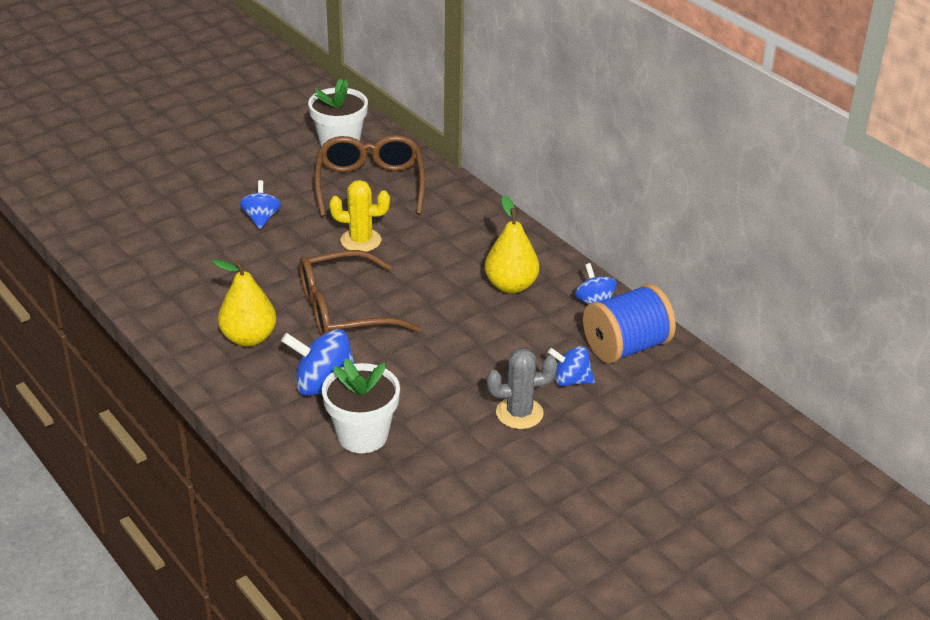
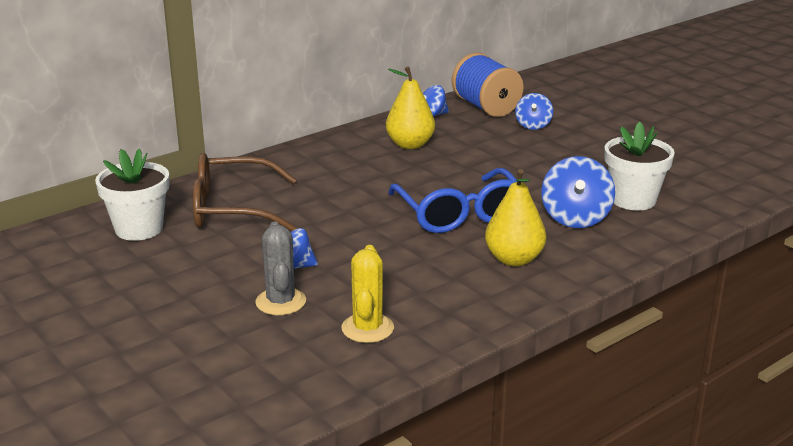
camera: 90 degrees left, 10 degrees down
brown glasses [299,250,421,336] -> blue glasses [388,168,517,233]
yellow cactus [329,180,390,252] -> yellow cactus moved to [342,245,394,343]
grey cactus [487,348,558,429] -> grey cactus moved to [255,222,306,315]

